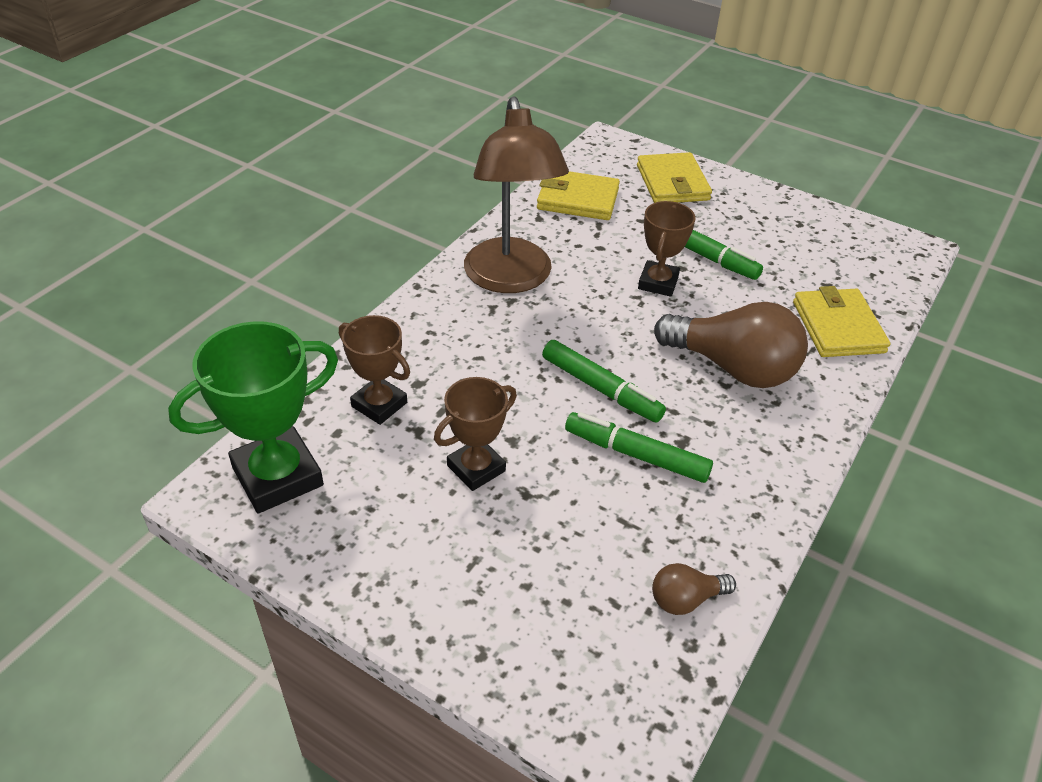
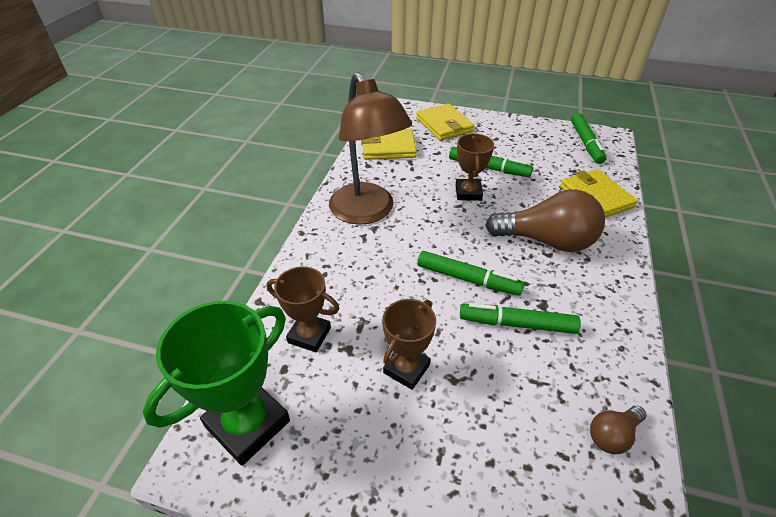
camera: 15 degrees left, 0 degrees up
none -> green marker [571,113,607,164]

